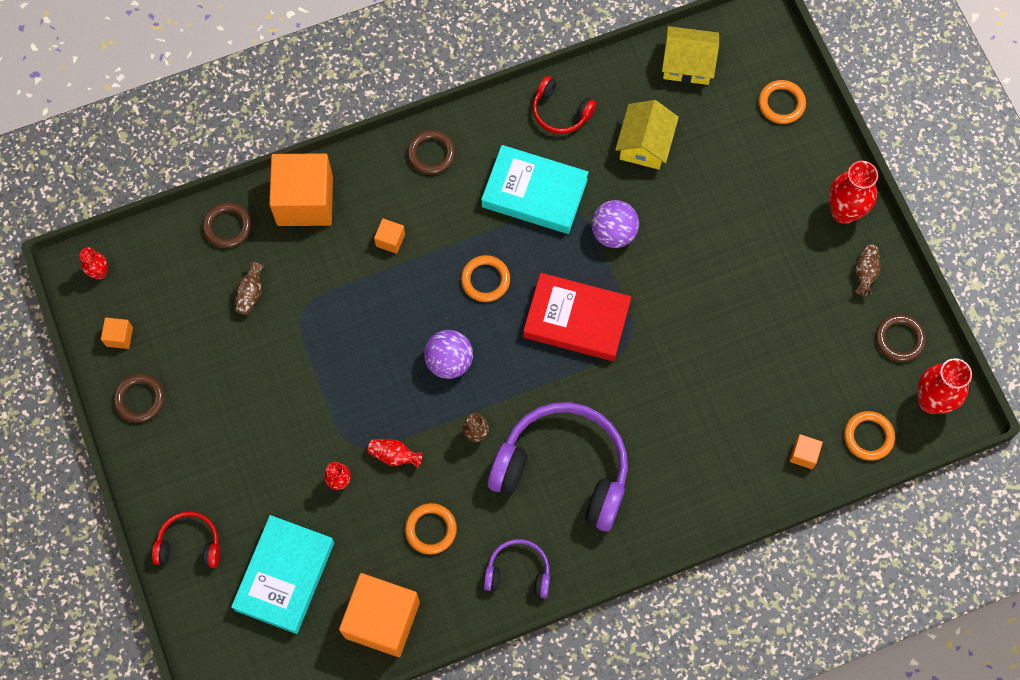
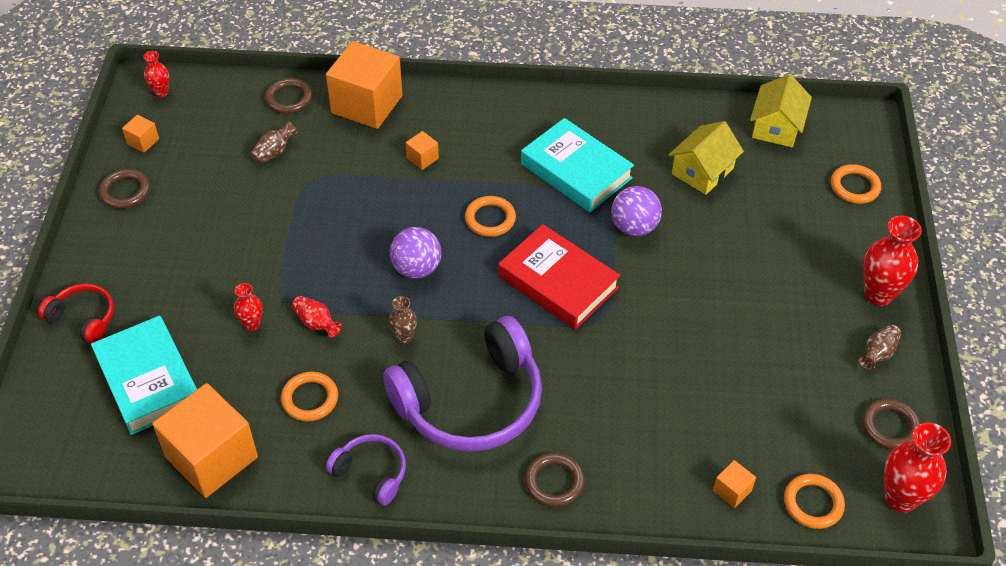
camera: 25 degrees right, 20 degrees down
turquoise book [231,515,334,634] -> turquoise book turned 75 degrees counterclockwise [91,316,197,435]
brown ring [407,130,455,175] -> brown ring moved to [525,453,585,507]
purple headphones [488,402,628,531] -> purple headphones turned 105 degrees clockwise [383,316,542,452]
red headphones [533,76,597,134] -> none
yellow house [662,26,719,85] -> yellow house turned 75 degrees clockwise [750,74,812,147]

